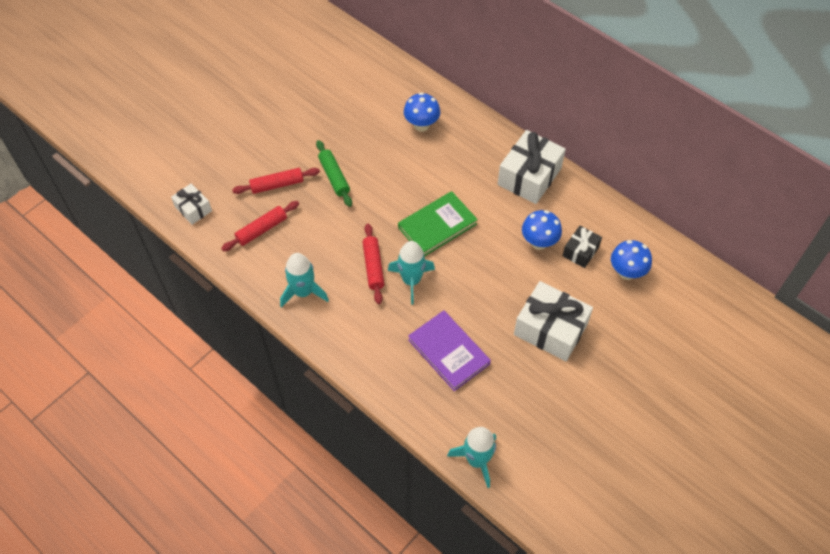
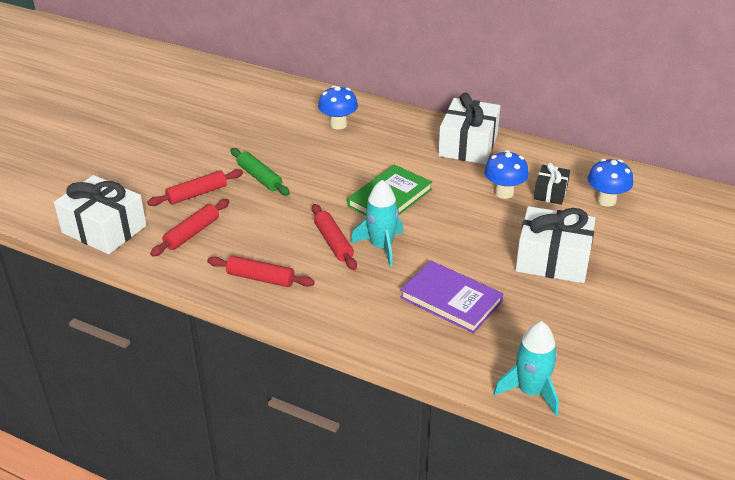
camera: 15 degrees left, 20 degrees down
white gift [171,183,212,225] -> white gift [54,175,147,254], size x1.83
turquoise rocket [280,253,329,308] -> red rolling pin [207,256,315,287]

